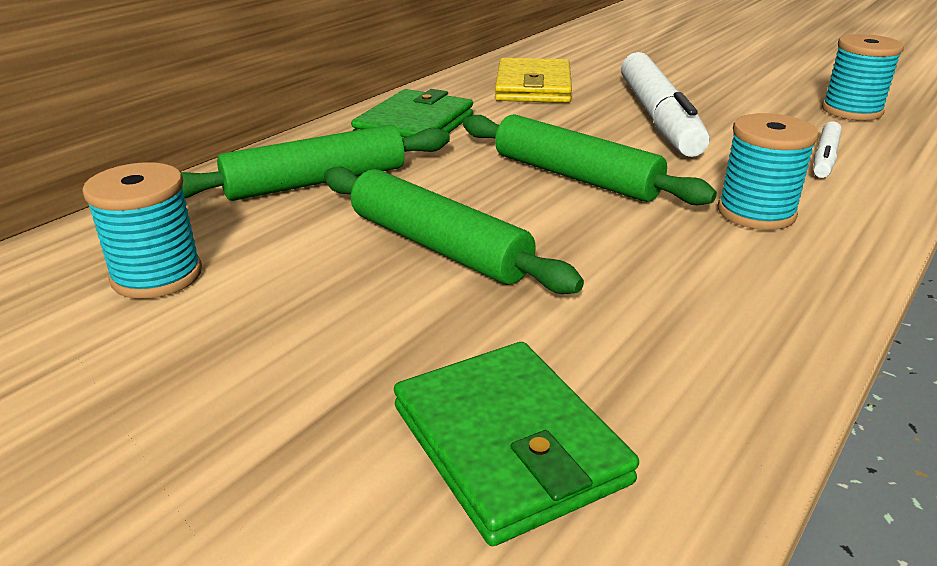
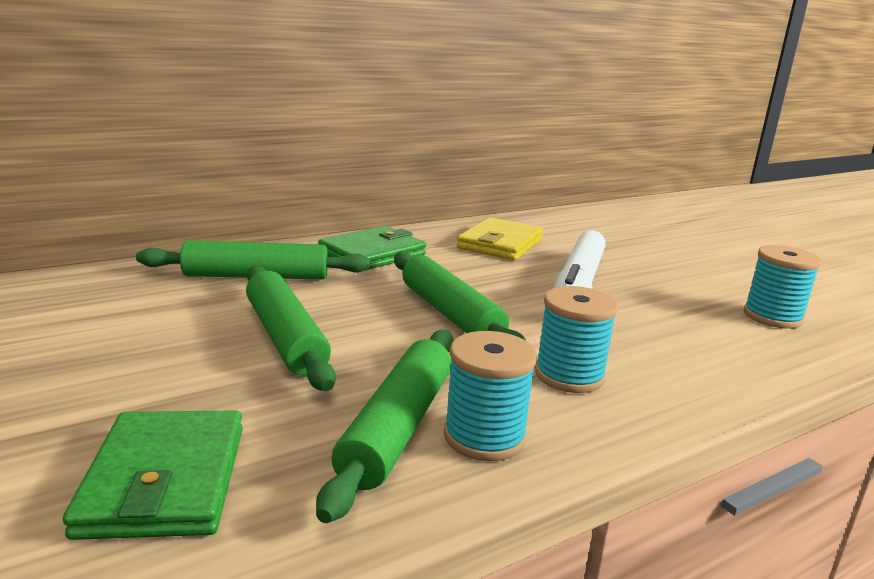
camera: 20 degrees right, 10 degrees down
turquoise spool [82,163,202,299] -> turquoise spool moved to [444,331,537,461]
white marker [813,122,842,178] -> none
none -> green rolling pin [316,330,454,523]

